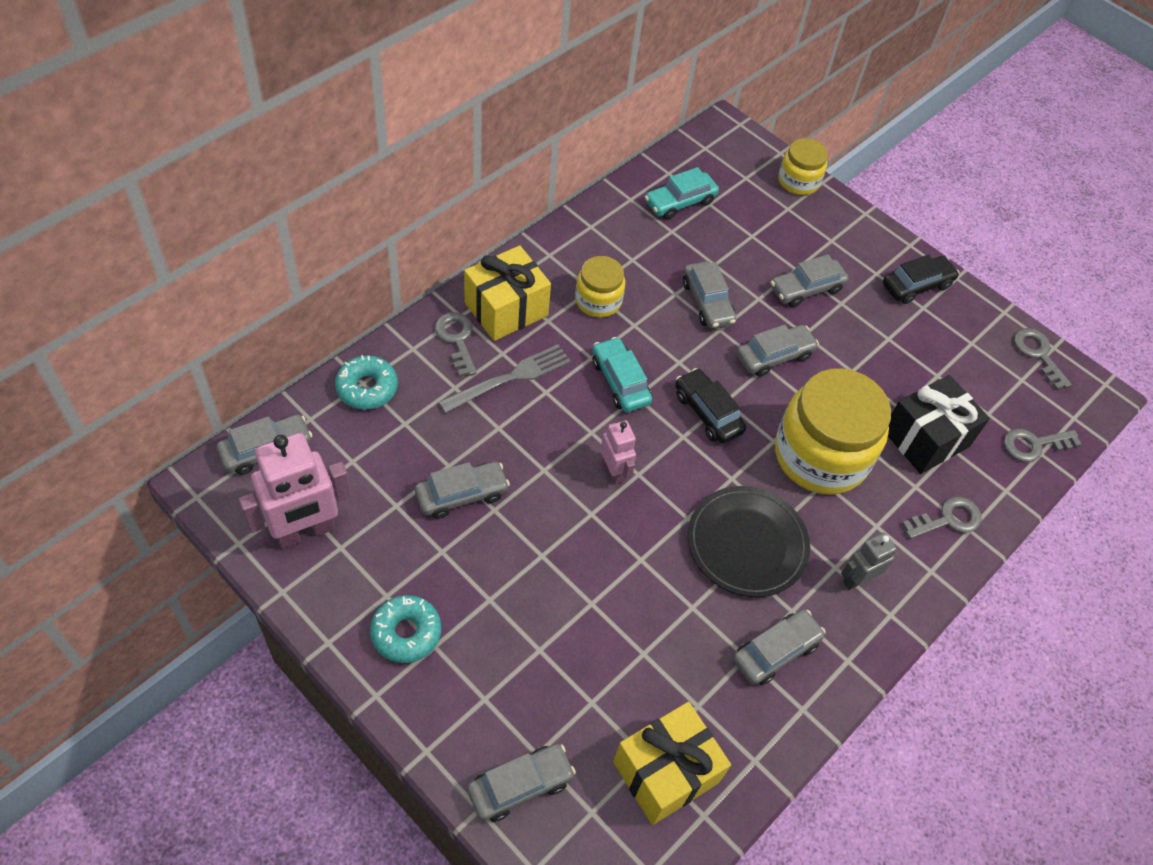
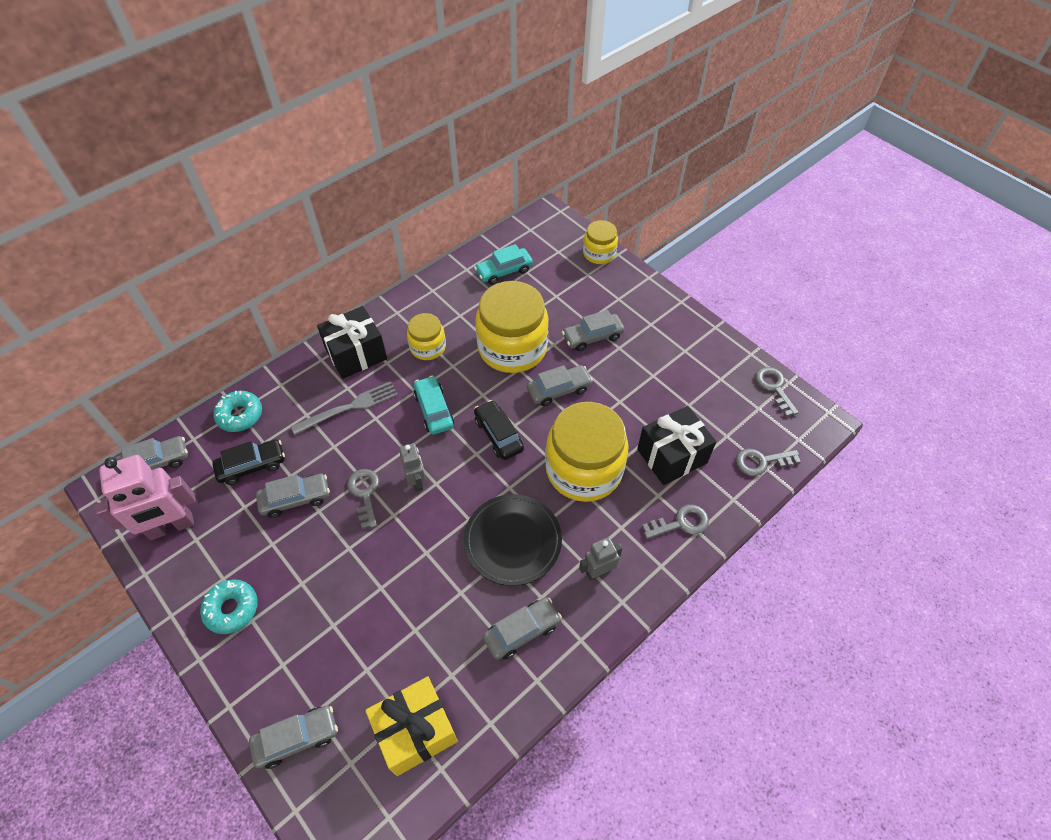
camera: 10 degrees right, 0 degrees up
grey key [435,312,477,377] -> grey key moved to [347,469,379,529]
yellow gift [464,245,551,341] -> black gift [317,306,387,379]
pink robot [600,421,636,485] -> grey robot [399,443,426,492]
grey car [683,261,736,329] -> yellow jar [475,281,549,373]
black car [883,255,959,304] -> black car moved to [212,440,285,485]

